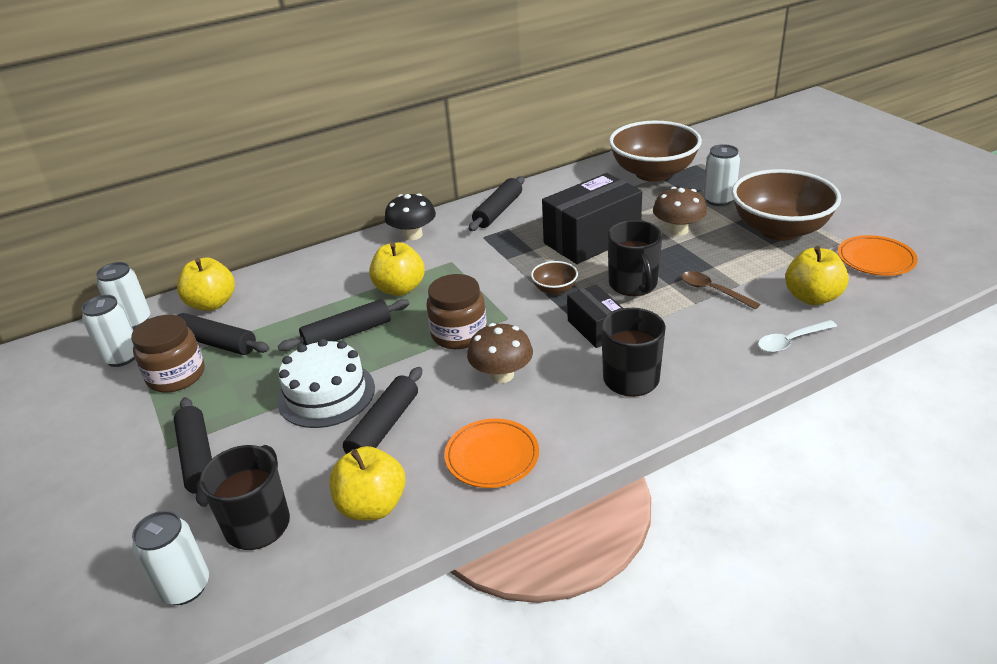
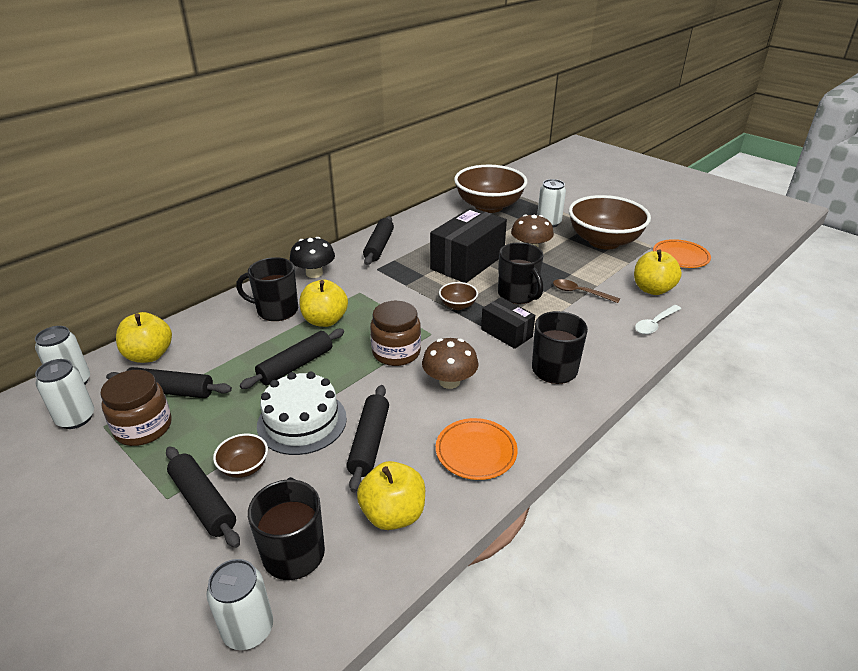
camera: 20 degrees left, 0 degrees up
none -> brown bowl [213,434,268,478]
none -> black mug [236,257,298,321]

